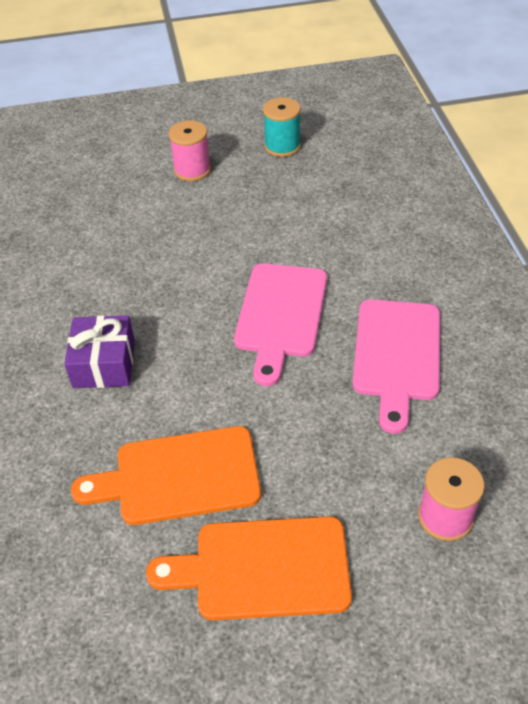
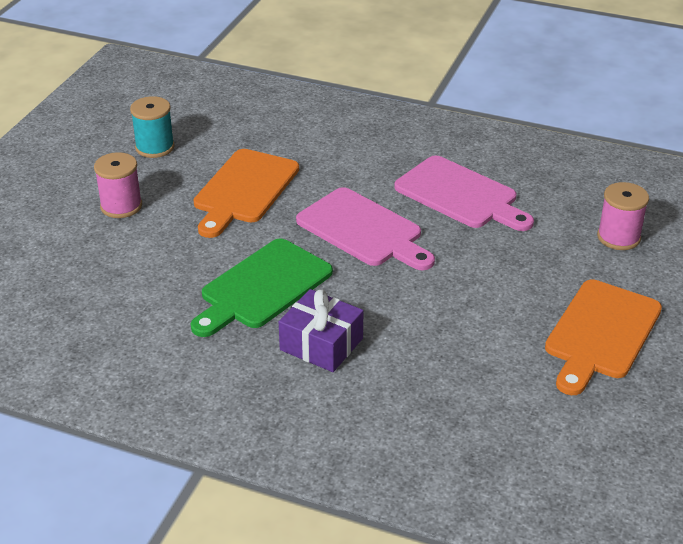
camera: 60 degrees left, 10 degrees down
orange cutting board [71,426,261,525] -> orange cutting board moved to [194,149,299,238]
none -> green cutting board [191,238,333,337]

